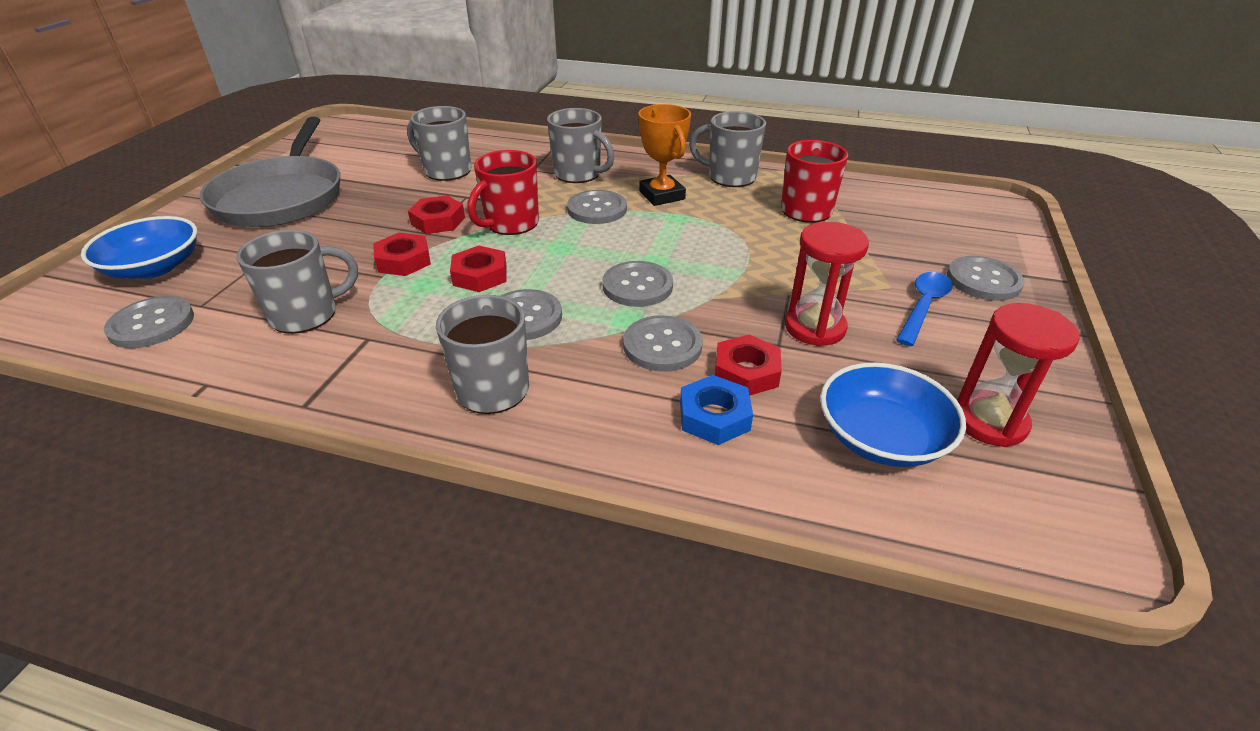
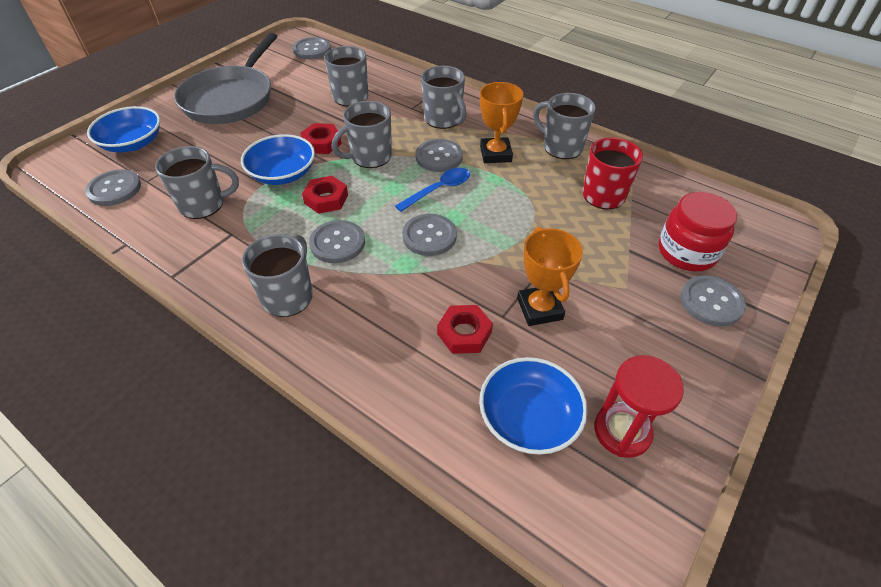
camera: 20 degrees right, 10 degrees up
red nut [373,233,431,276] -> blue bowl [241,134,315,185]
red mug [467,150,539,235] -> grey mug [331,101,392,168]
grey button [623,315,703,372] -> grey button moved to [292,37,331,59]
blue nut [680,375,753,445] -> none
red hourglass [785,222,869,346] -> orange trophy [517,227,583,326]
blue spoon [896,272,953,346] -> blue spoon moved to [395,168,470,212]
none -> red jar [658,192,737,271]

